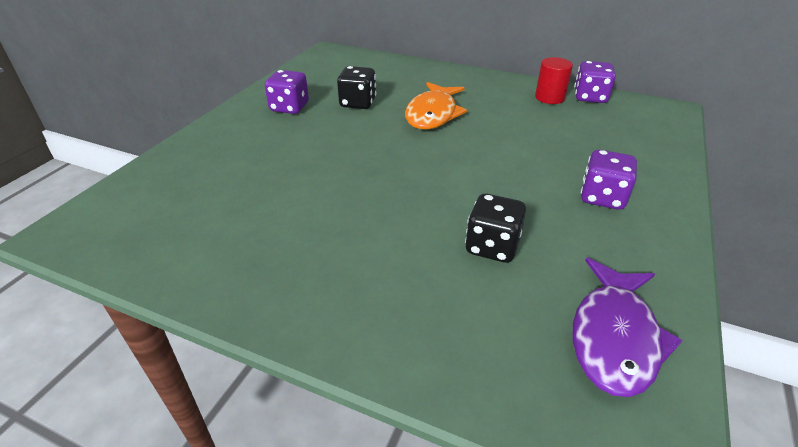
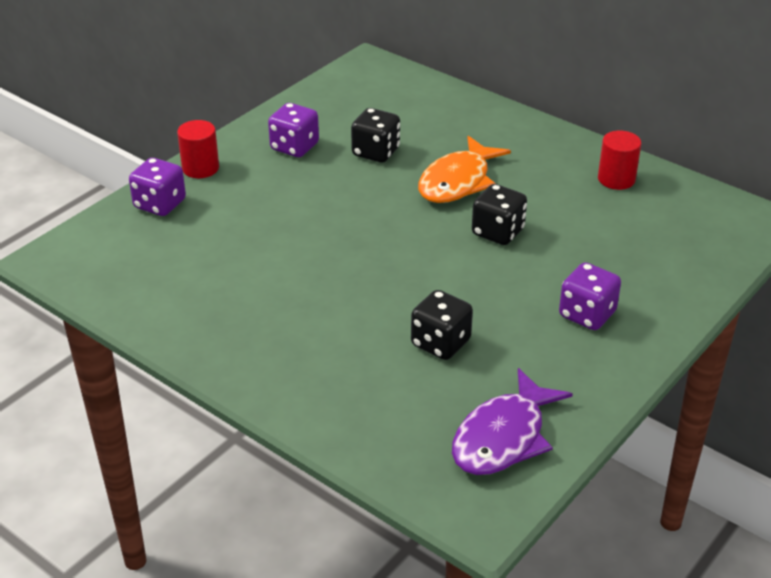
camera: 15 degrees right, 0 degrees up
purple dice [574,61,616,103] -> purple dice moved to [129,158,186,216]
none -> red cylinder [177,120,219,178]
none -> black dice [472,184,527,245]

